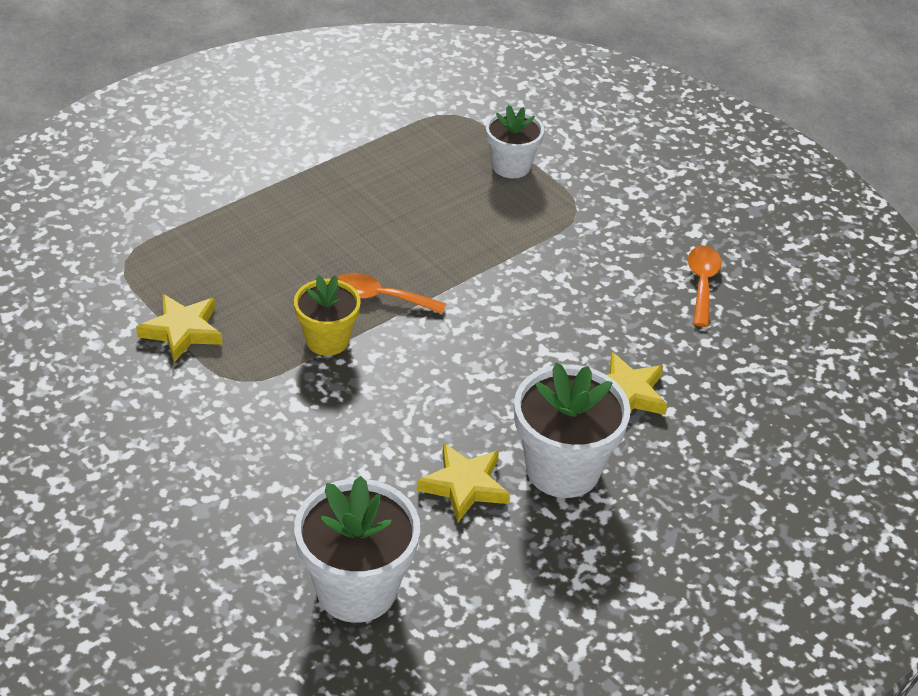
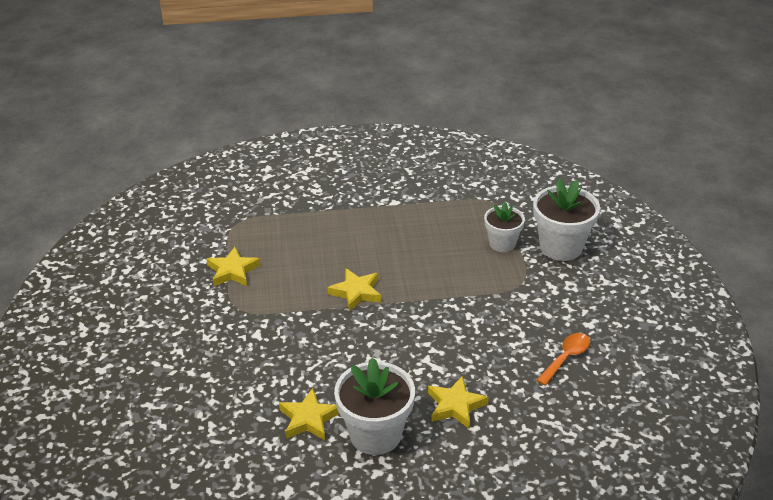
camera: 35 degrees right, 5 degrees down
yellow flower pot [294,275,361,356] -> none
white flower pot [294,476,420,623] -> white flower pot moved to [533,179,600,261]
orange spoon [337,273,446,314] -> yellow star [327,268,381,312]

